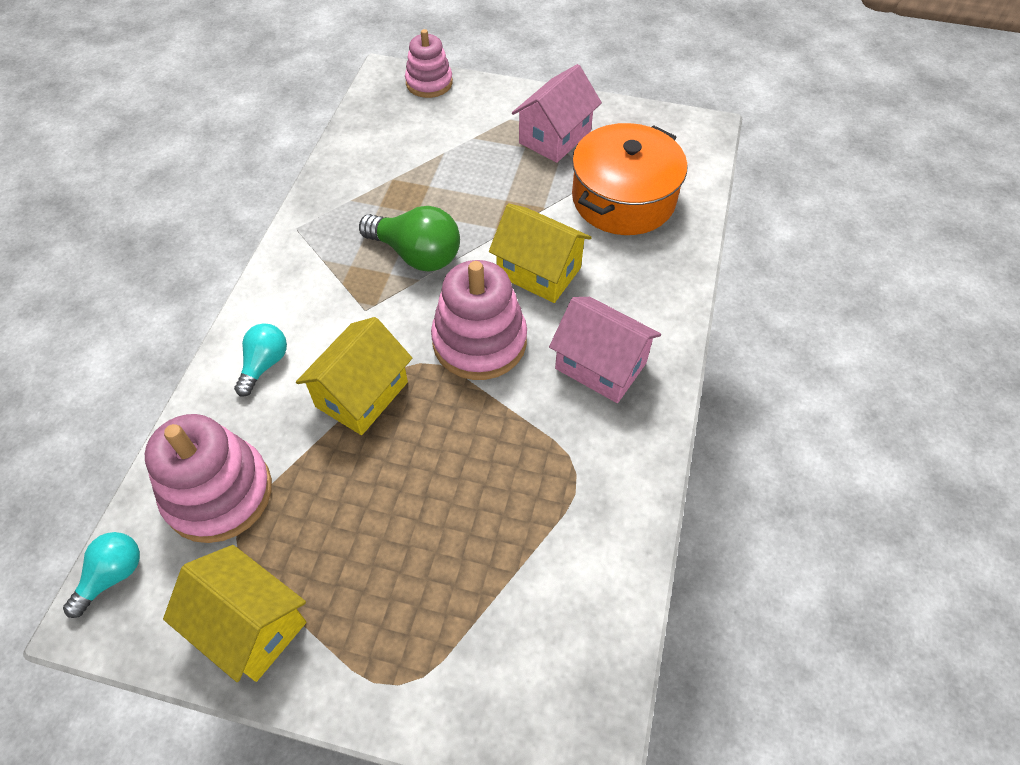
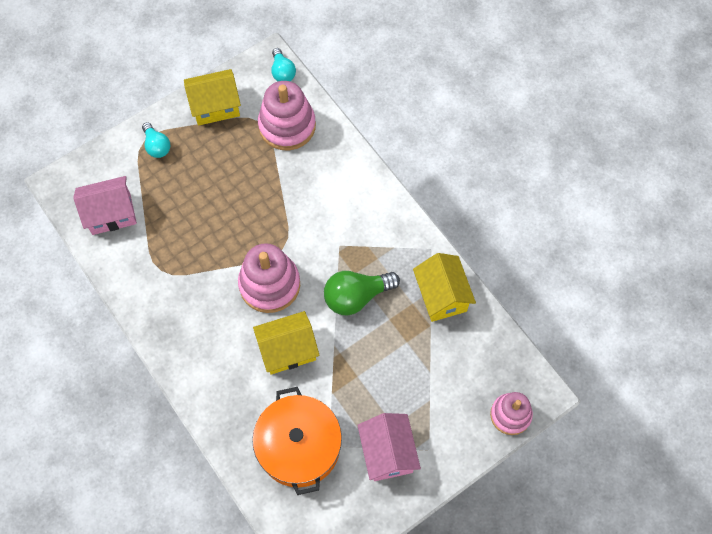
camera: 130 degrees right, 10 degrees up
turquoise light bulb [234,323,287,397] -> turquoise light bulb moved to [142,122,170,158]
yellow house [296,317,412,435] -> yellow house moved to [413,253,476,322]
pink house [549,297,661,403] -> pink house moved to [73,176,137,235]

